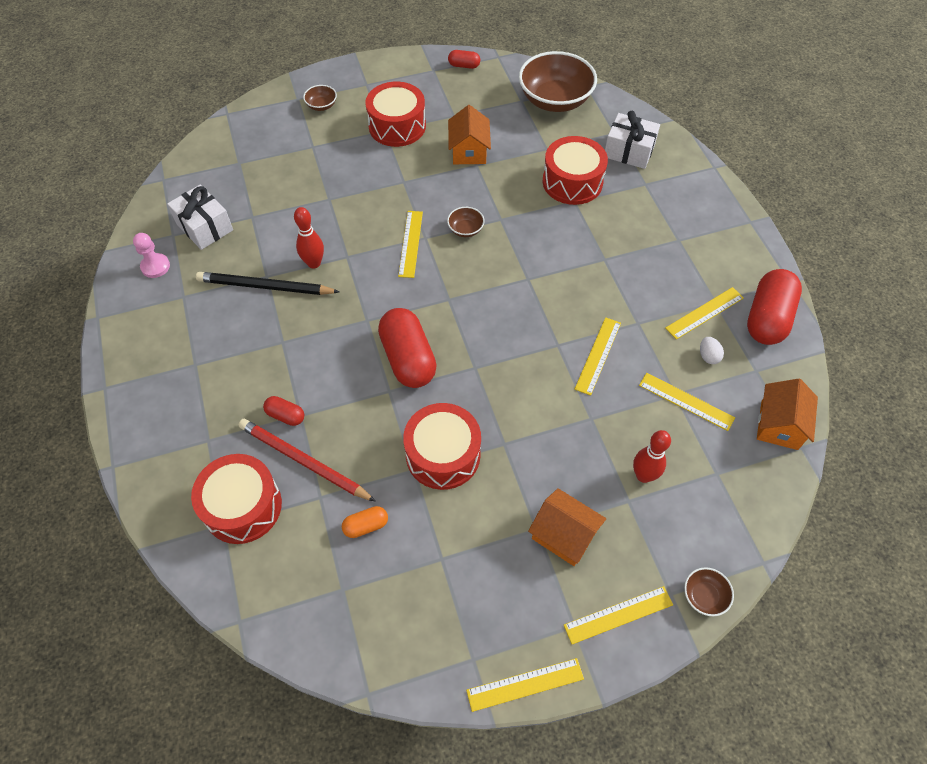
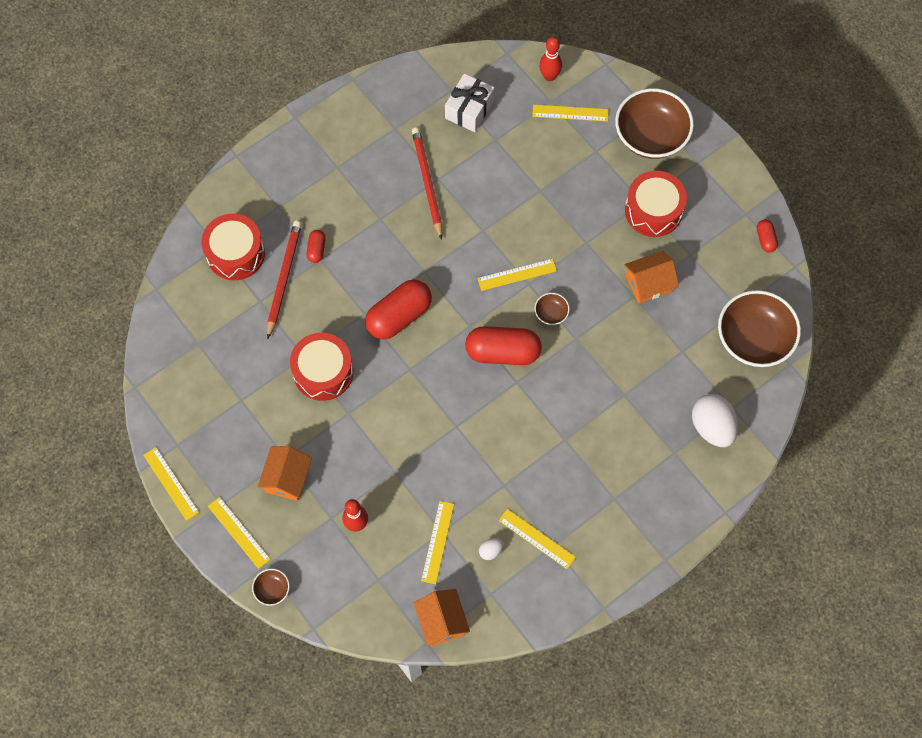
camera: 70 degrees right, 10 degrees up
pink pawn [133,233,170,278] -> none
black pencil [196,272,339,295] -> red pencil [412,127,442,240]
red bowling pin [294,207,324,269] -> red bowling pin moved to [539,37,562,81]
brown bowl [303,85,337,111] -> brown bowl [615,88,694,159], size x2.32
orange capsule [342,506,388,538] -> none
red drum [543,136,608,205] -> none
yellow ruler [574,317,621,396] -> yellow ruler moved to [532,105,609,121]
white gift [605,111,660,169] -> white egg [692,394,738,447]
red capsule [747,269,802,345] -> red capsule moved to [465,326,542,365]
orange house [757,379,818,450] -> orange house turned 75 degrees clockwise [414,589,470,646]

